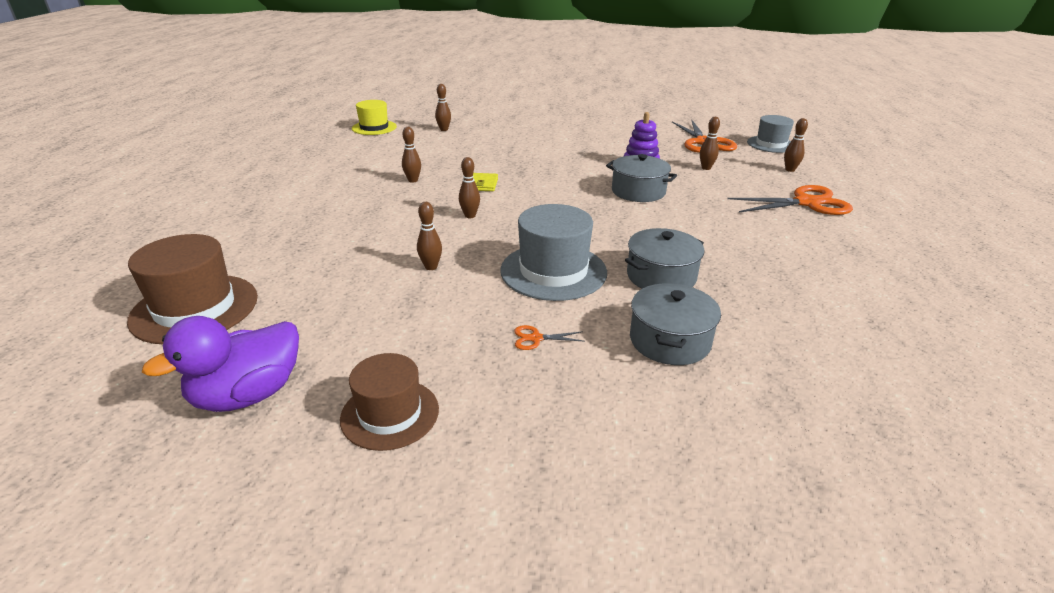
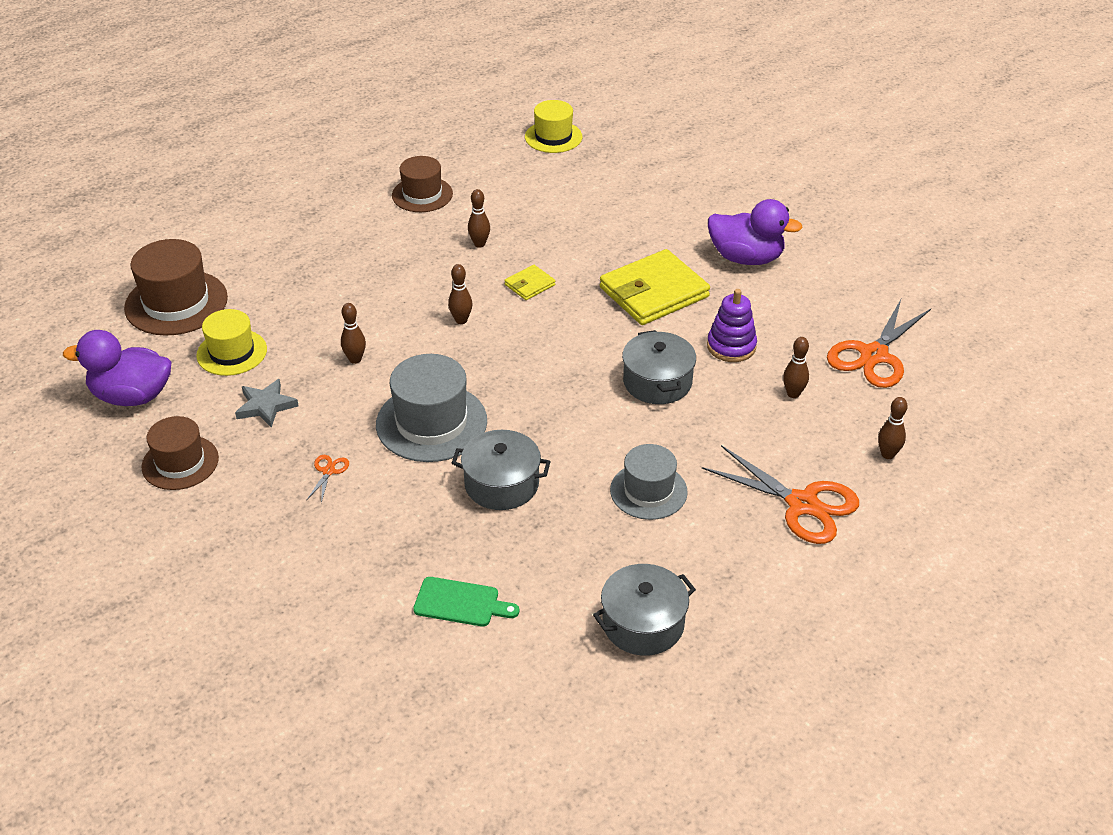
camera: 45 degrees right, 10 degrees up
brown bowling pin [435,84,451,131] -> none
orange scissors [514,325,585,350] -> orange scissors turned 60 degrees clockwise [306,455,349,503]
grey pot [630,283,721,365] -> grey pot moved to [593,564,696,656]
grey hat [747,115,794,153] -> grey hat moved to [610,444,688,520]
none -> yellow hat [196,309,267,376]
none -> grey star [235,379,299,428]
none -> brown hat [392,156,453,212]
none -> green cutting board [413,577,519,627]
none -> yellow wallet [600,249,710,325]
none -> purple duck [708,199,803,265]

